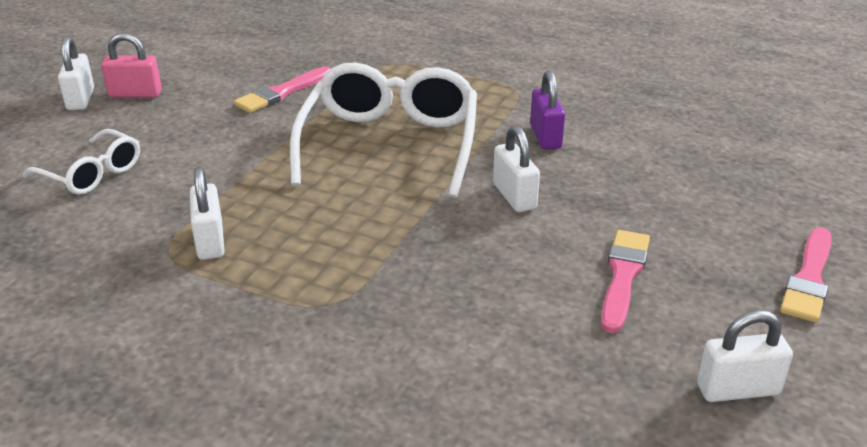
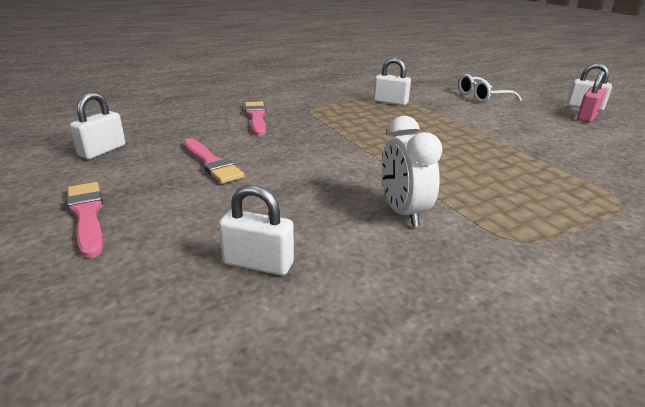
camera: 125 degrees right, 5 degrees down
pink brush [234,66,331,113] -> pink brush moved to [245,101,266,136]
white glasses [290,62,477,198] -> none
white padlock [493,125,540,212] -> white padlock moved to [219,185,294,275]
purple padlock [530,71,565,150] -> white clock [382,116,443,227]

